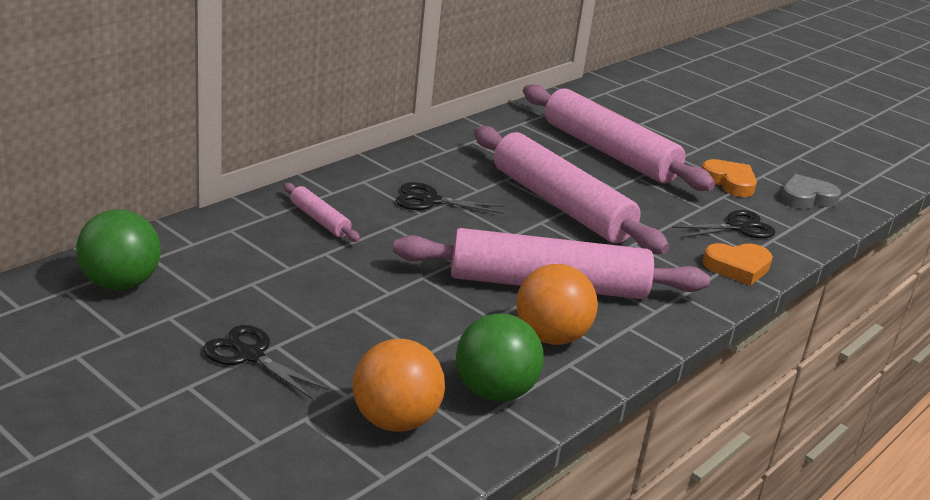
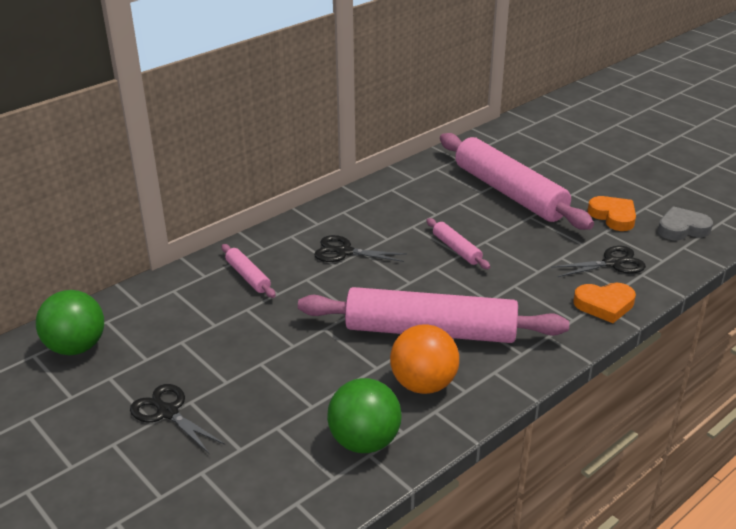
camera: 10 degrees right, 5 degrees up
orange ball [353,339,445,432] -> none
pink rolling pin [474,126,669,254] -> pink rolling pin [426,218,490,269], size x0.43

